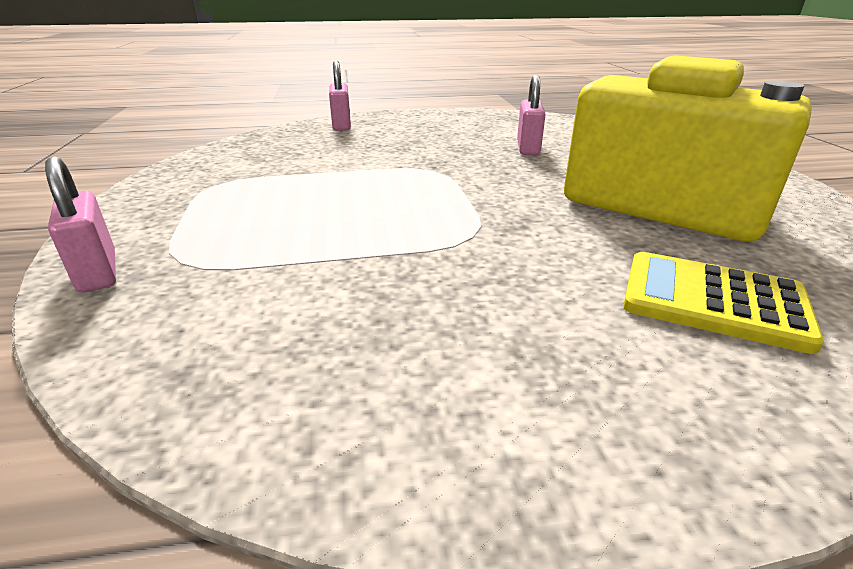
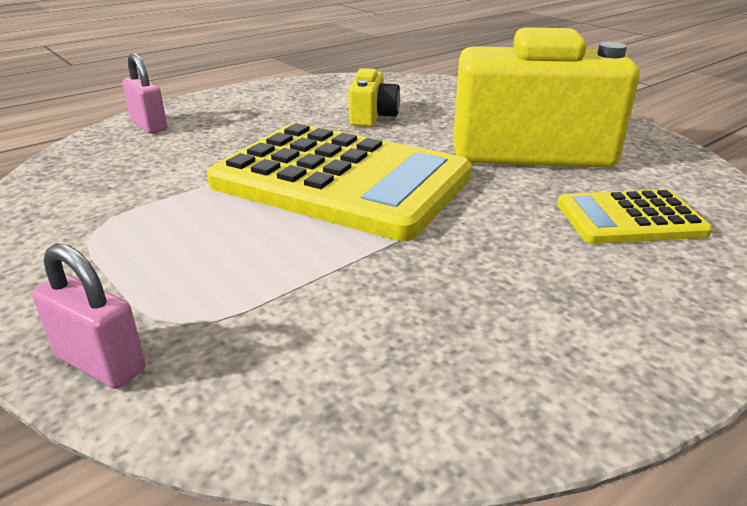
camera: 30 degrees left, 0 degrees up
pink padlock [517,75,546,155] -> yellow camera [348,68,400,127]
none -> yellow calculator [207,123,472,241]

